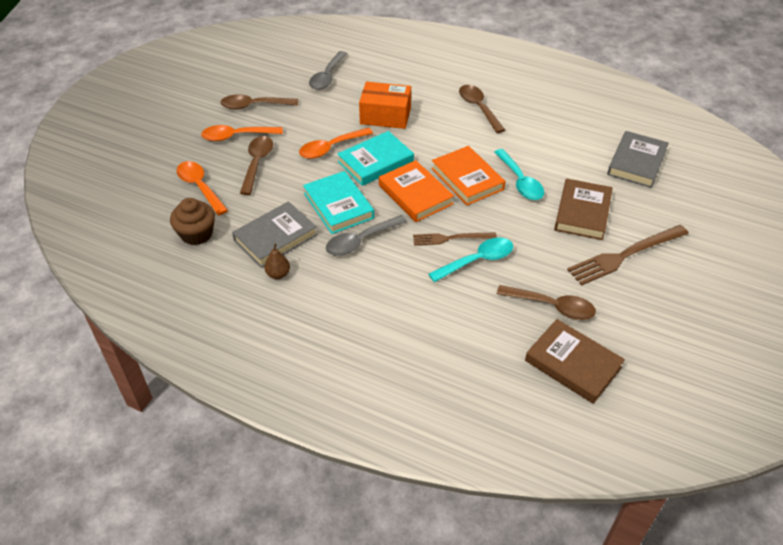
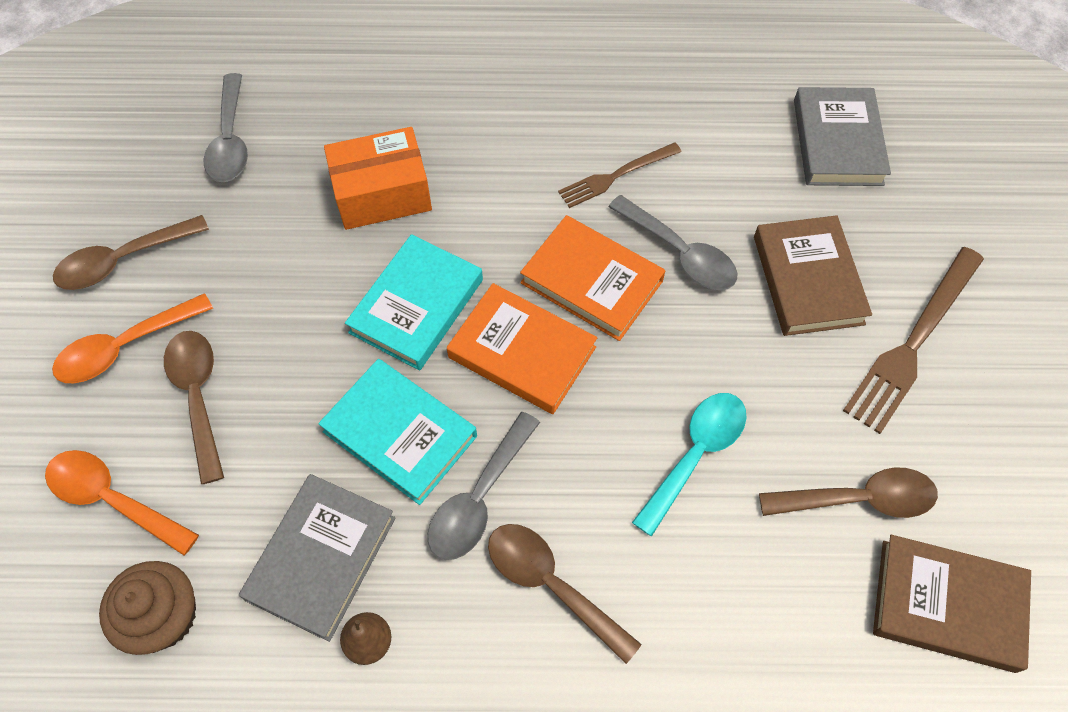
camera: 25 degrees left, 15 degrees up
orange spoon [299,128,373,159] -> none
brown fork [413,233,497,245] -> brown fork moved to [558,142,682,208]
brown spoon [459,85,505,133] -> brown spoon moved to [488,524,642,664]
turquoise spoon [494,149,544,200] -> grey spoon [608,195,737,290]

